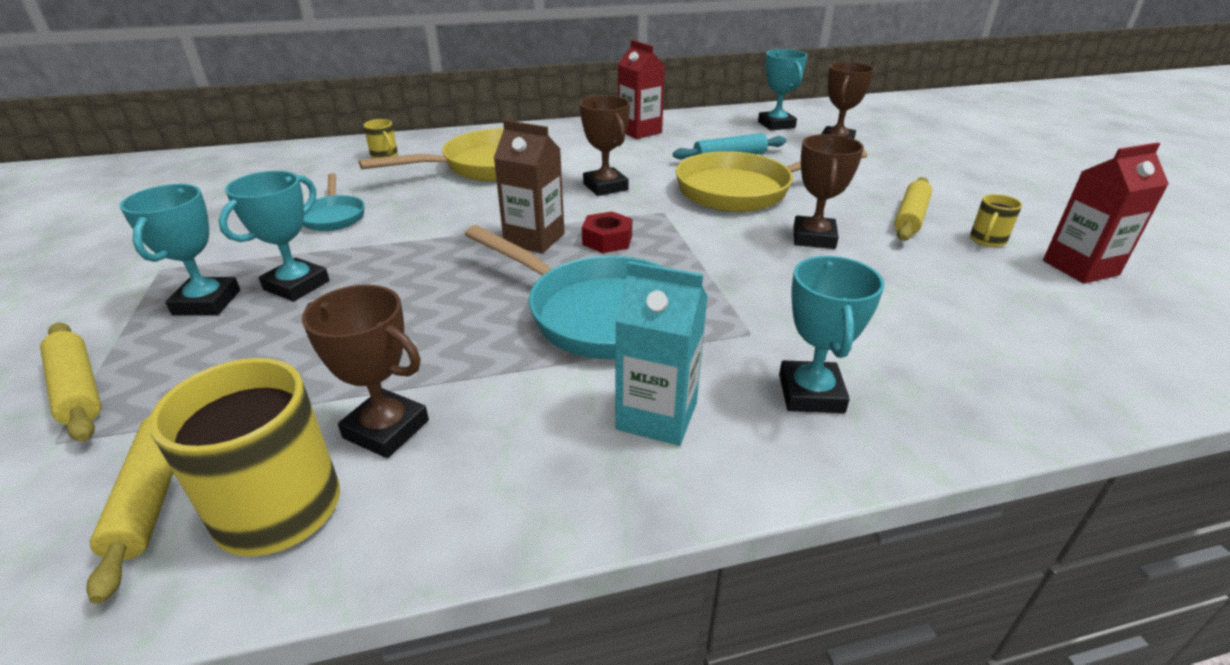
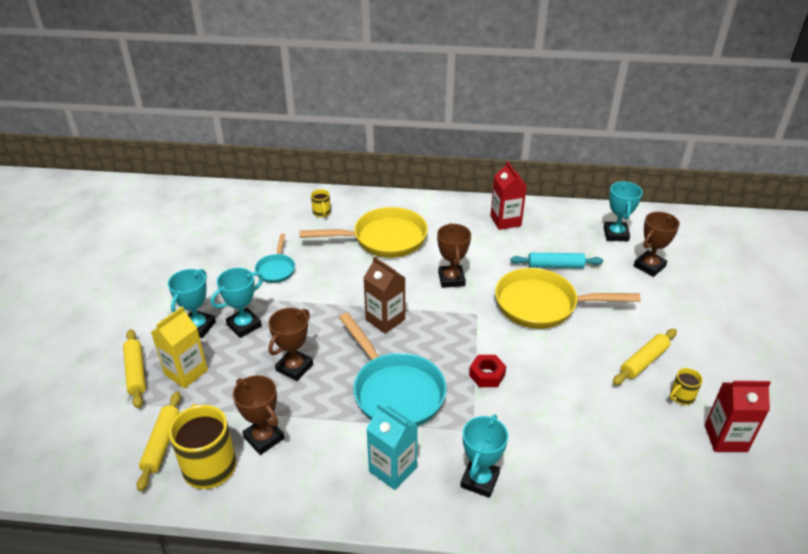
camera: 20 degrees right, 5 degrees up
red nut [582,211,632,253] -> red nut moved to [469,355,506,387]
brown trophy [793,134,864,249] -> brown trophy moved to [268,308,313,381]
none -> yellow carton [151,306,208,389]

